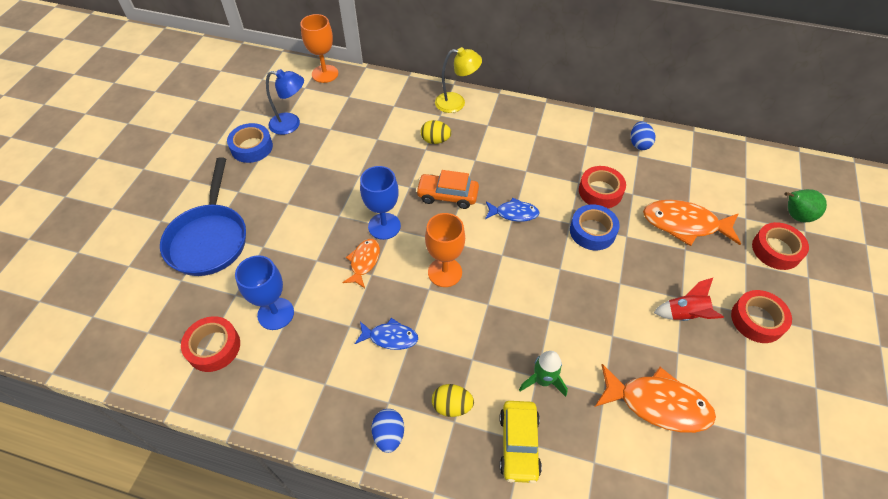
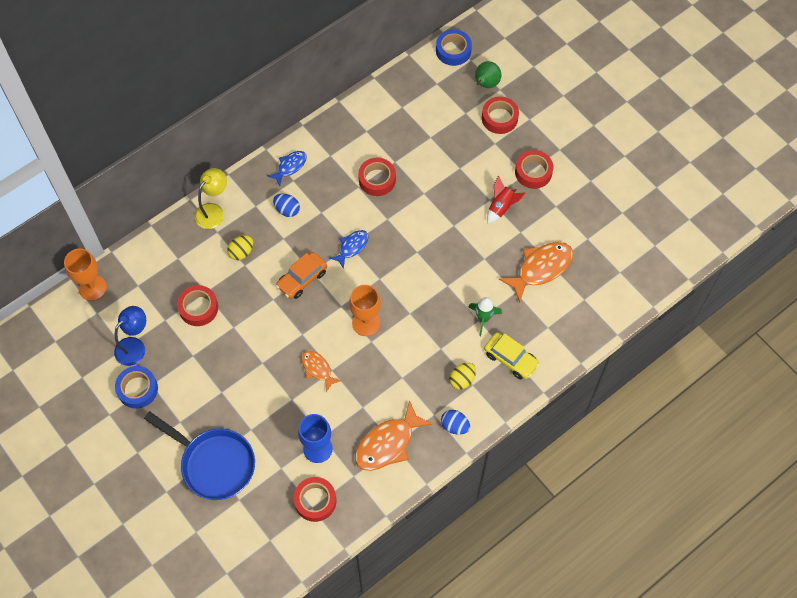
camera: 55 degrees left, 10 degrees up
blue fish [355,318,418,350] -> blue fish moved to [267,151,307,186]
blue goblet [360,166,401,240] -> none
blue tape [570,204,620,250] -> blue tape moved to [436,29,472,66]
blue egg [631,121,655,150] -> blue egg moved to [273,194,300,217]
orange fish [643,200,741,246] -> orange fish moved to [355,400,433,471]
none -> red tape [177,285,218,326]

